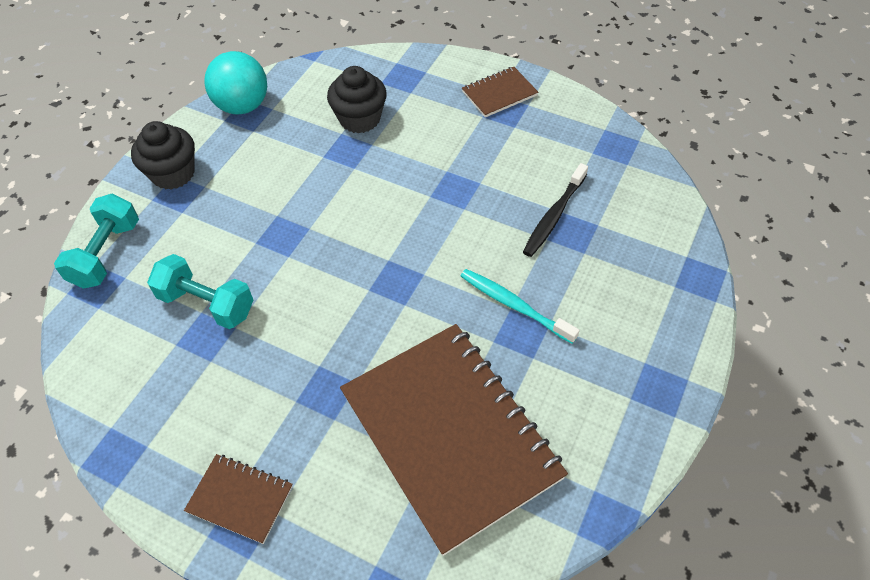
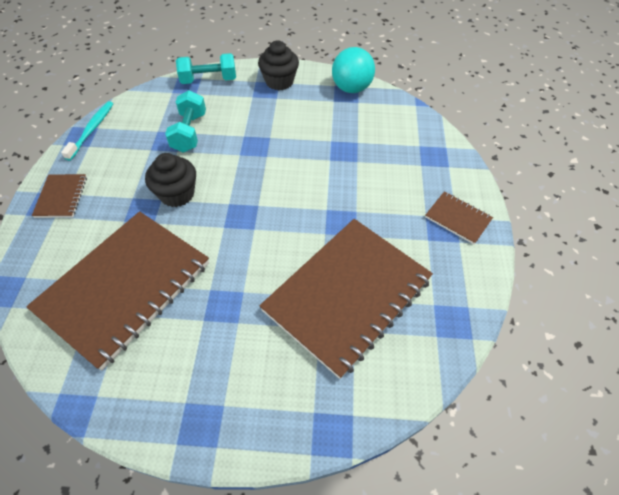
camera: 65 degrees right, 0 degrees up
black cupcake [327,66,387,133] -> black cupcake moved to [145,153,196,207]
turquoise toothbrush [461,269,580,344] -> turquoise toothbrush moved to [61,101,113,161]
black toothbrush [523,163,588,257] -> brown notebook [260,219,433,379]

